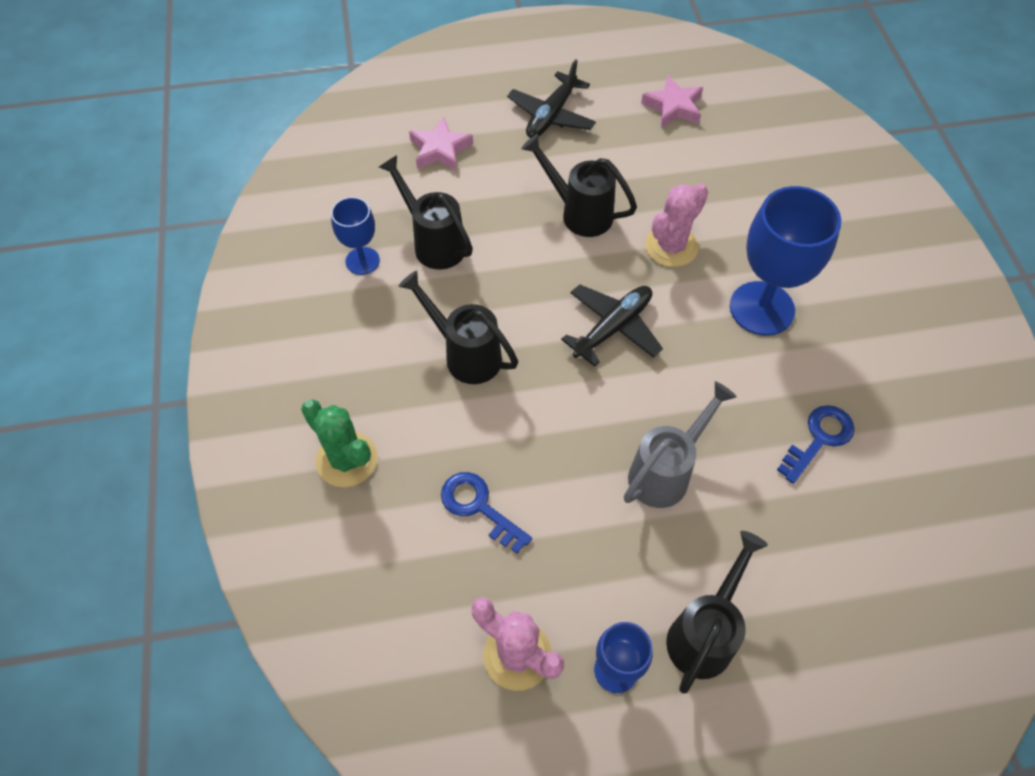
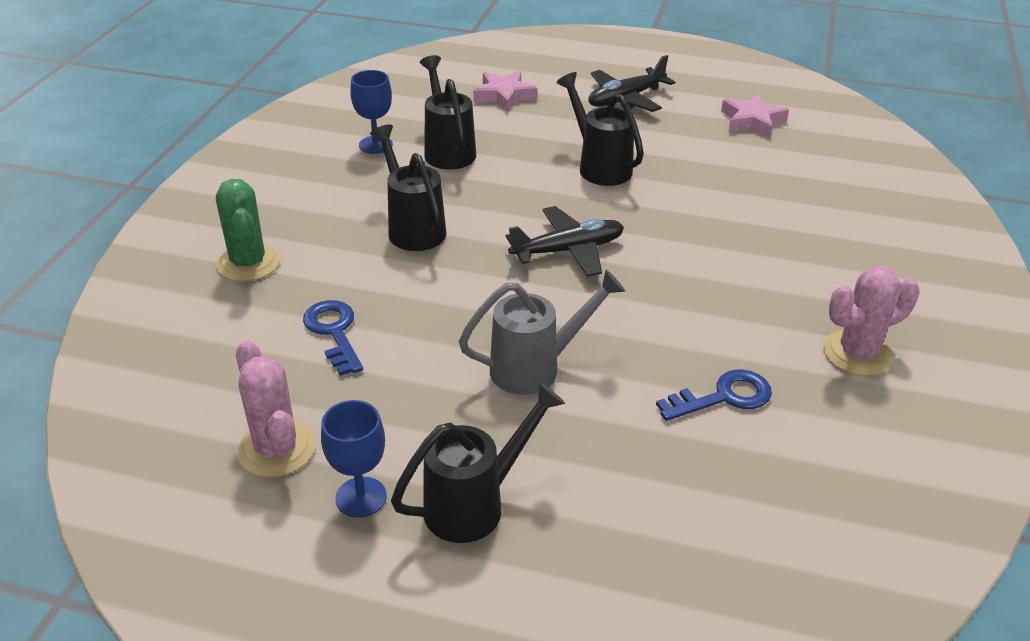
camera: 25 degrees right, 20 degrees down
pink cactus [645,183,708,267] -> pink cactus moved to [823,266,920,376]
blue goblet [730,186,841,336] -> none

